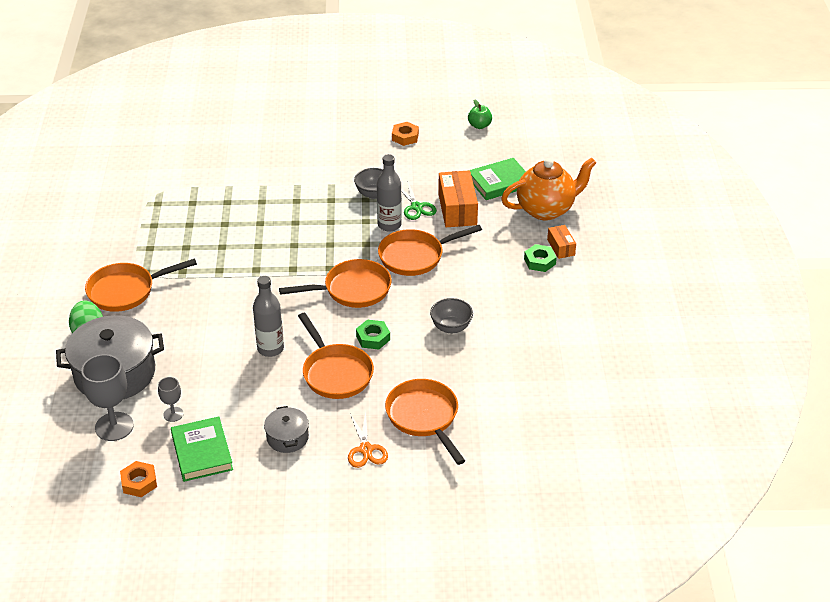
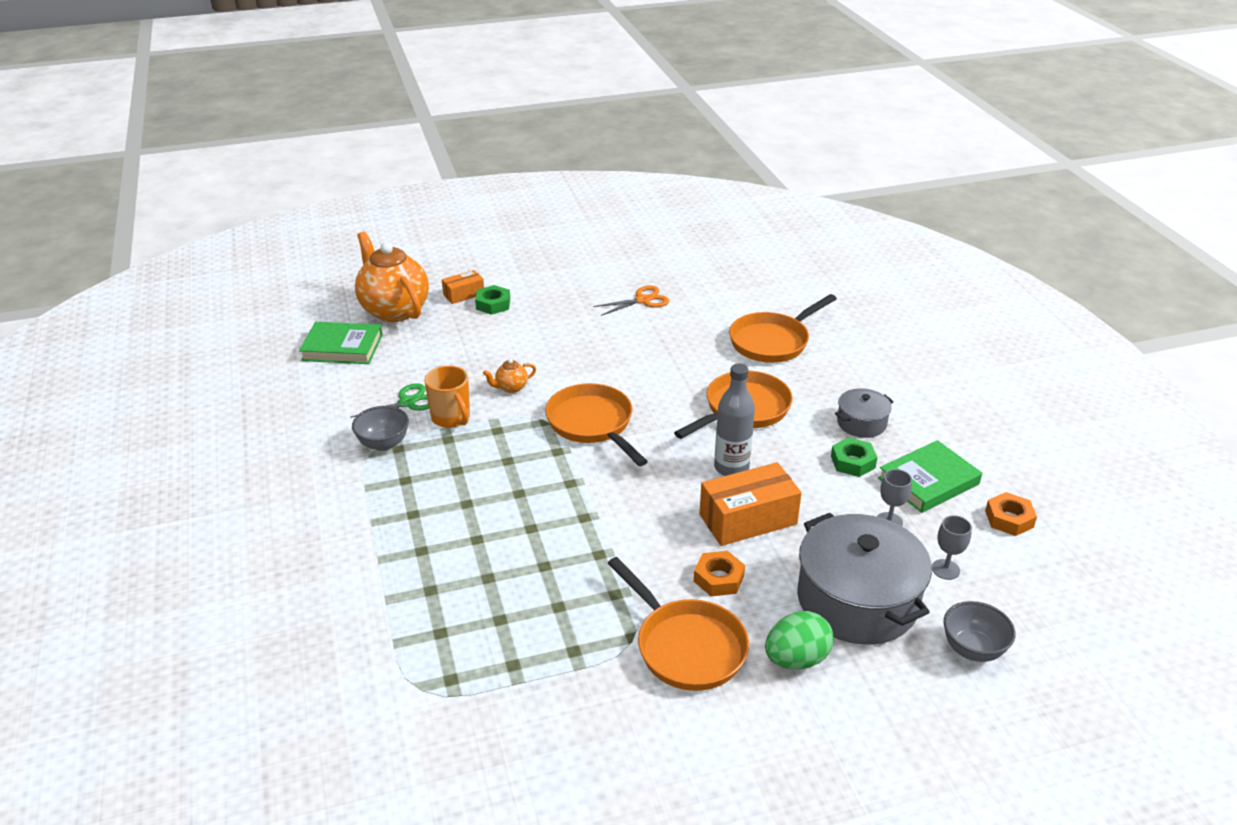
camera: 105 degrees left, 5 degrees down
grey goblet [81,354,134,441] -> grey goblet [932,515,972,580], size x0.53
orange scissors [348,411,388,468] -> orange scissors moved to [594,285,669,316]
green nut [356,320,390,349] -> green nut moved to [831,437,878,477]
grey bottle [377,154,402,231] -> orange mug [424,366,470,428]
orange pan [378,225,482,276] -> orange teapot [483,359,536,393]
orange nut [392,122,419,146] -> orange nut moved to [694,551,745,596]
grey bowl [430,298,473,334] -> grey bowl moved to [944,601,1016,662]
orange box [438,170,478,227] -> orange box moved to [699,462,802,546]
green apple [468,99,492,129] -> none
green book [470,158,526,200] -> green book turned 45 degrees counterclockwise [299,322,382,364]

